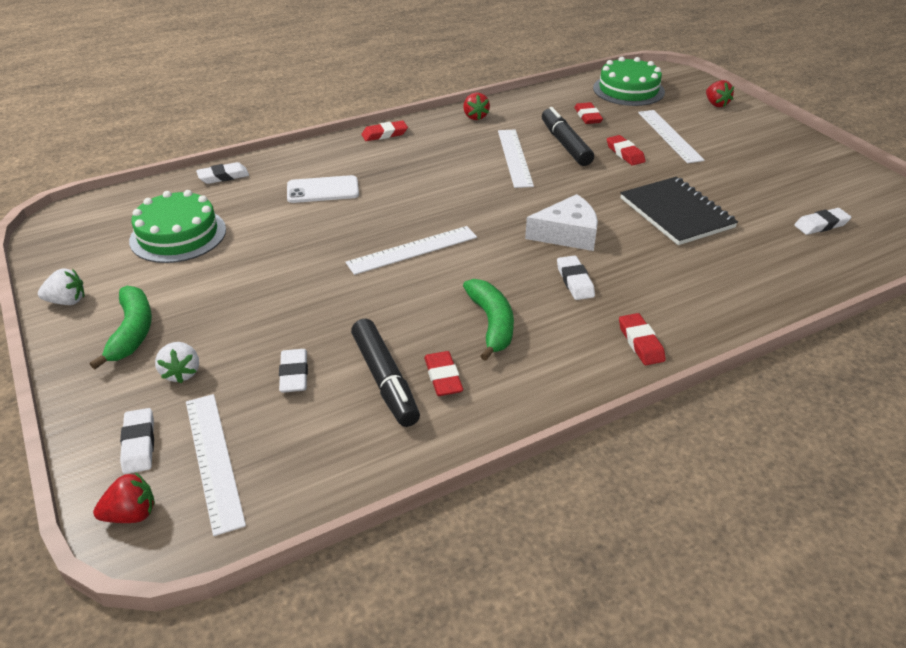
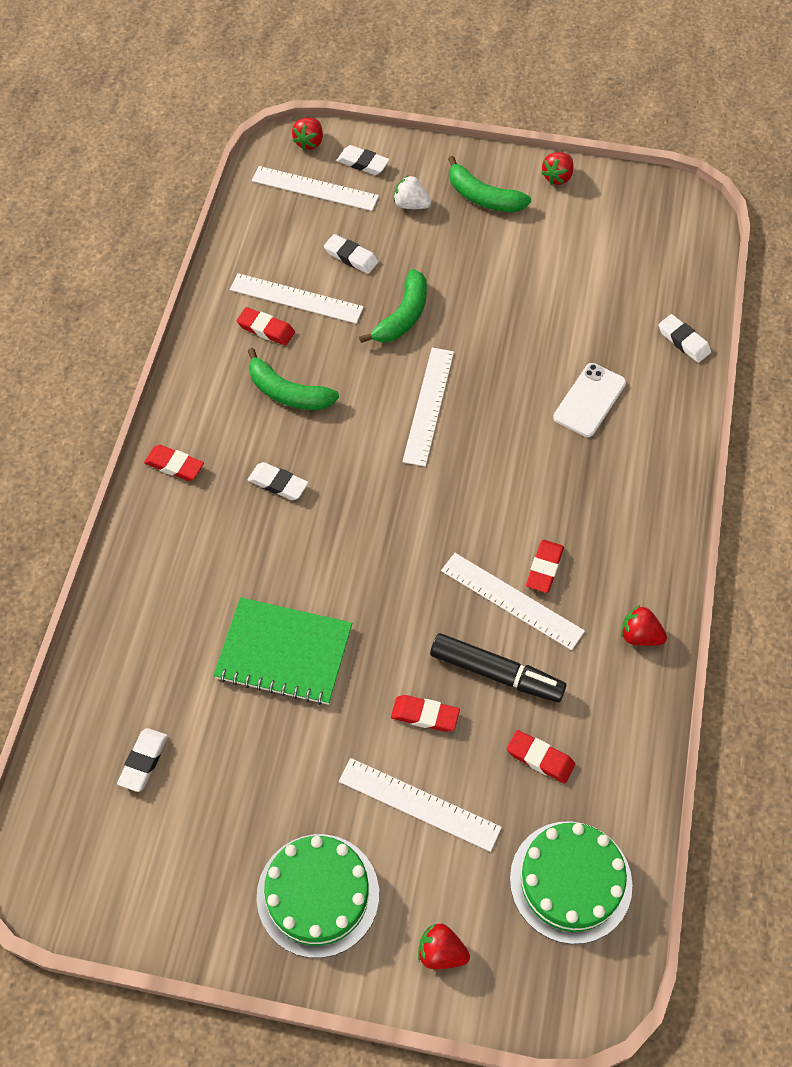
camera: 130 degrees right, 20 degrees up
white strawberry [38,268,84,305] -> red strawberry [541,152,574,185]
green cake [129,190,226,263] -> green cake moved to [257,834,379,958]
white eraser [196,162,249,184] -> white eraser turned 60 degrees counterclockwise [658,314,711,363]
black marker [351,319,420,427] -> white ruler [230,273,364,324]
red eraser [362,121,408,141] -> red eraser moved to [526,540,564,593]
white cheese [525,194,598,251] -> none
black notebook [620,177,738,245] -> green notebook [213,597,352,705]
none -> green banana [359,269,427,343]

